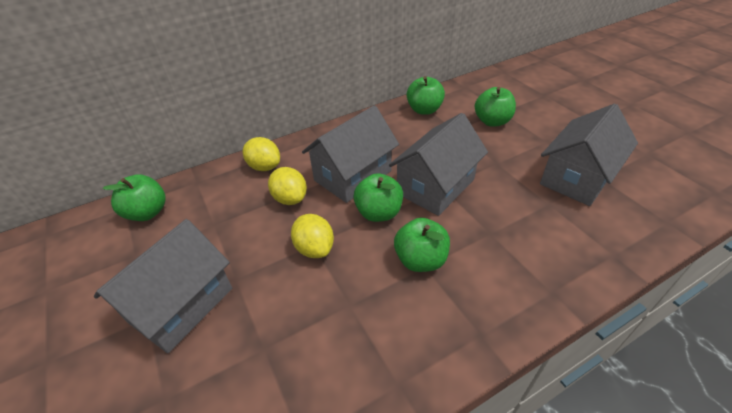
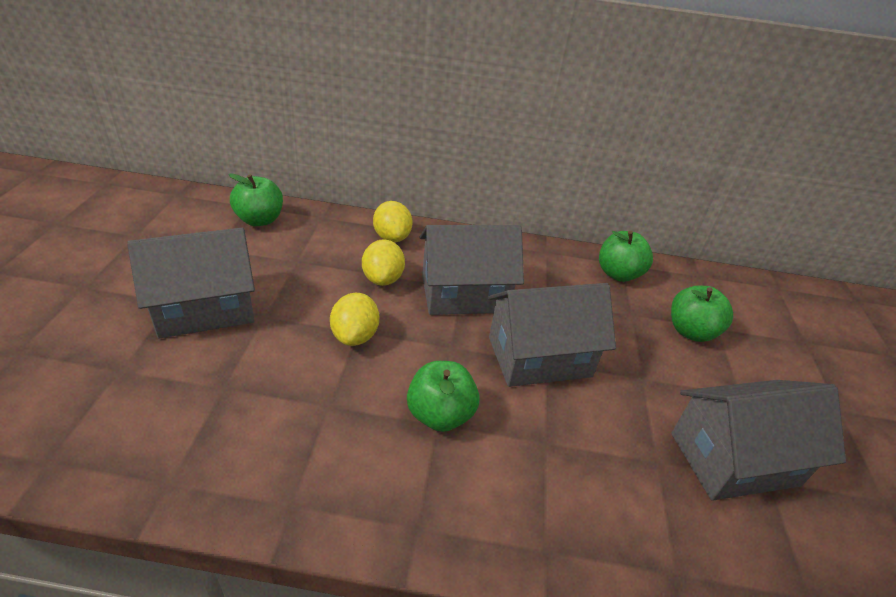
camera: 30 degrees right, 5 degrees down
green apple [353,173,403,222] -> none

